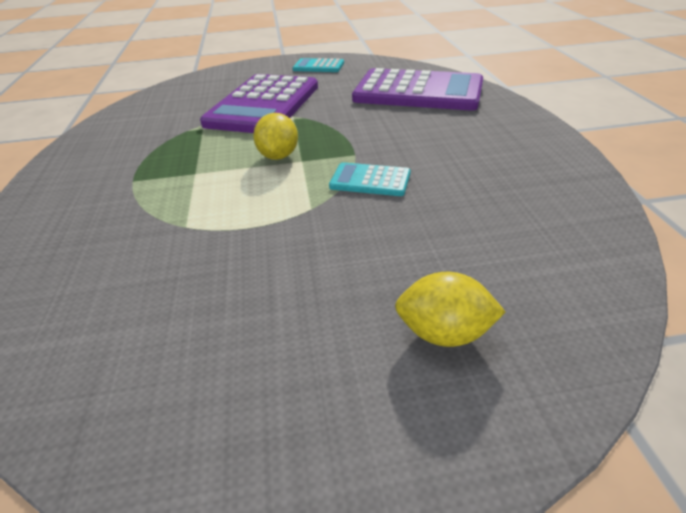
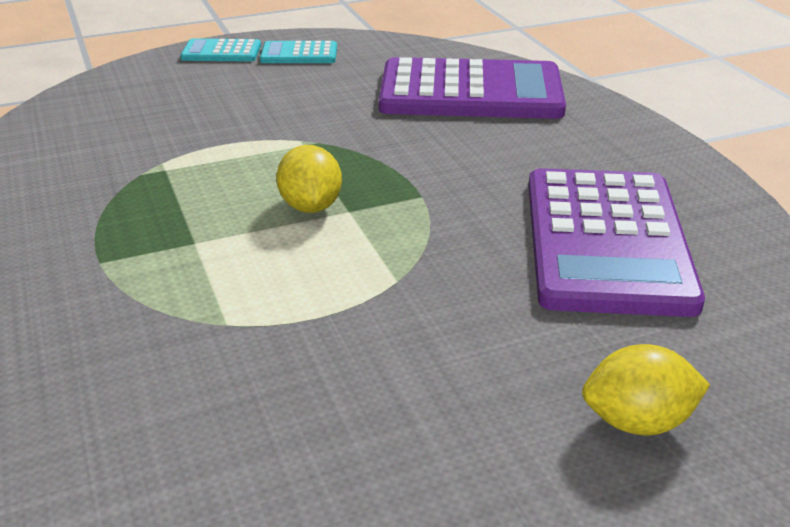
camera: 15 degrees left, 5 degrees down
purple calculator [200,74,318,133] -> purple calculator moved to [528,168,705,317]
turquoise calculator [329,162,411,196] -> turquoise calculator moved to [180,39,261,62]

